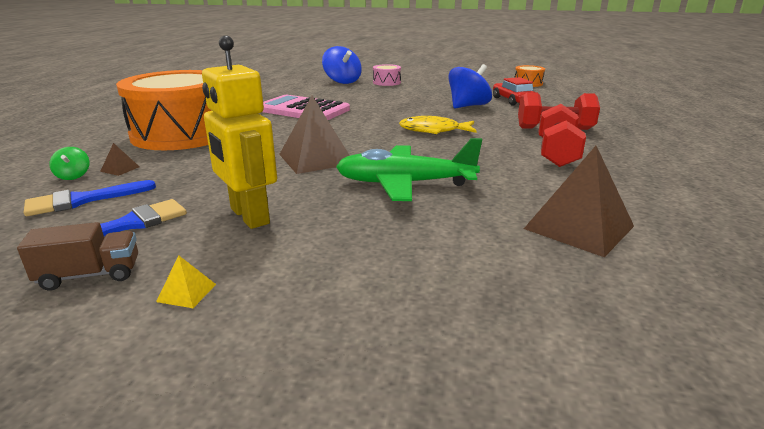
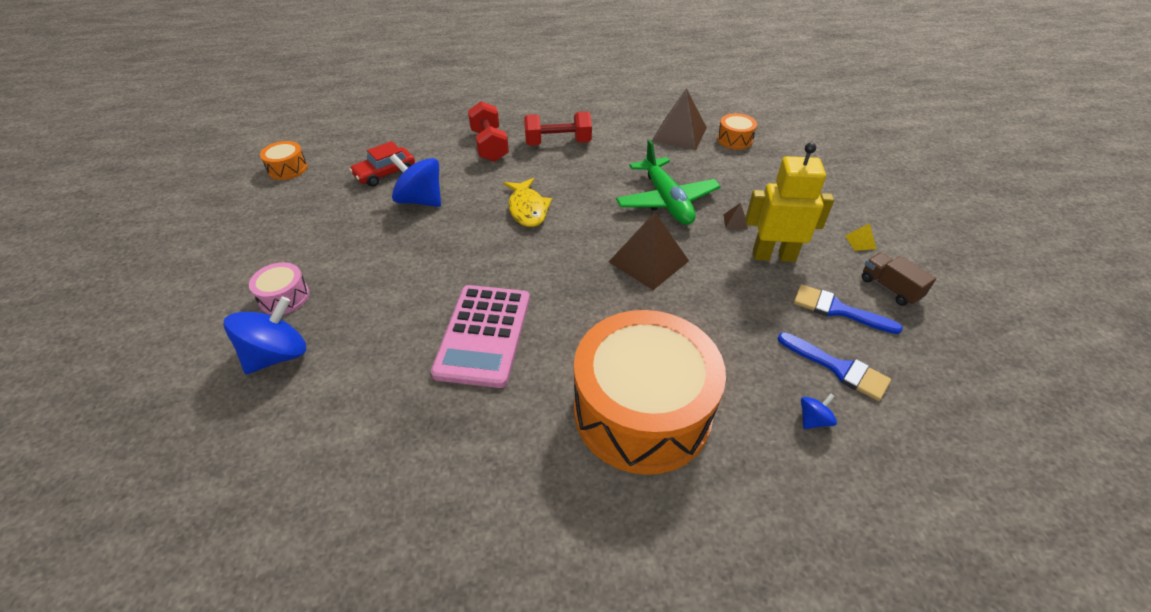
camera: 110 degrees left, 20 degrees up
green spinning top [49,147,89,180] -> blue spinning top [801,394,837,429]
brown pyramid [100,143,139,176] -> brown pyramid moved to [723,203,748,229]
yellow robot [202,35,277,229] -> yellow robot turned 120 degrees counterclockwise [745,142,834,262]
none -> orange drum [717,113,757,150]

